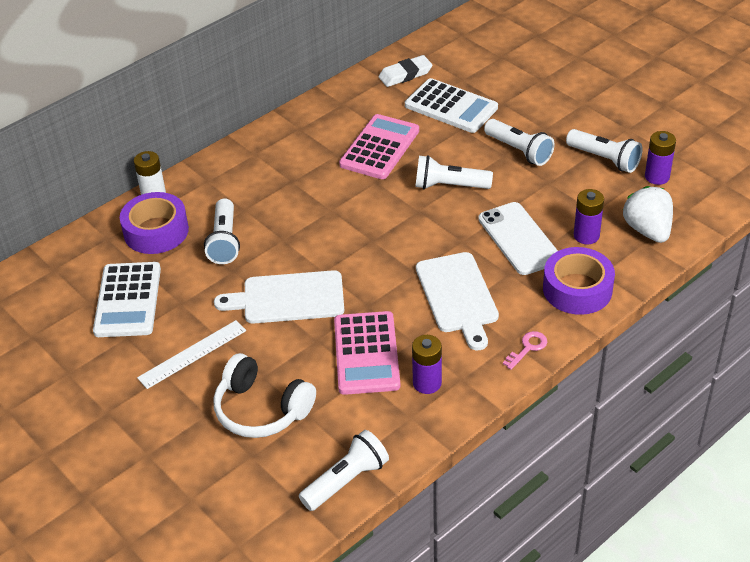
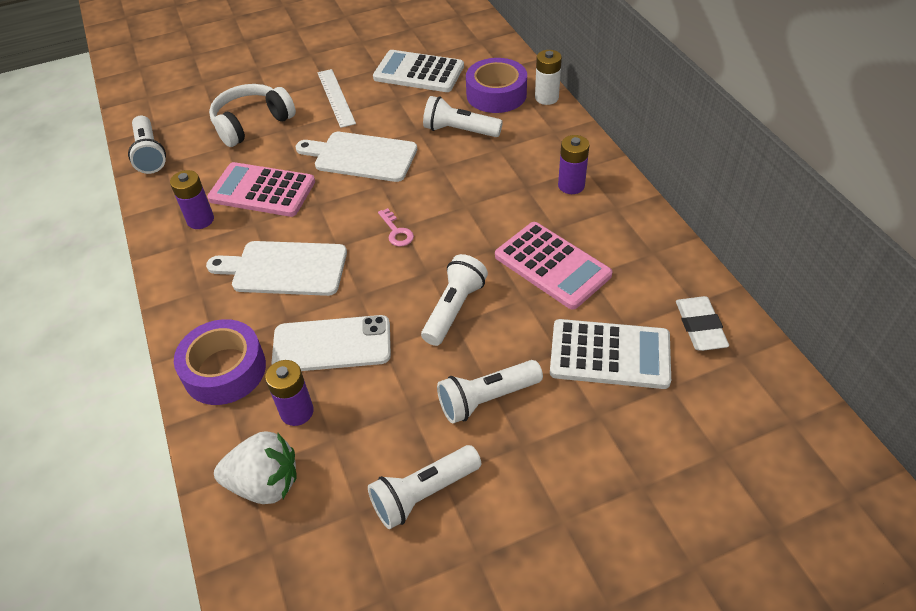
camera: 110 degrees right, 5 degrees up
white cutting board [214,270,344,324] -> white cutting board turned 90 degrees counterclockwise [296,132,417,182]
white calculator [405,78,498,133] -> white calculator turned 135 degrees counterclockwise [550,319,671,389]
pink key [503,331,547,370] -> pink key moved to [378,208,414,246]
purple battery [645,131,676,185] -> purple battery moved to [558,135,590,194]

